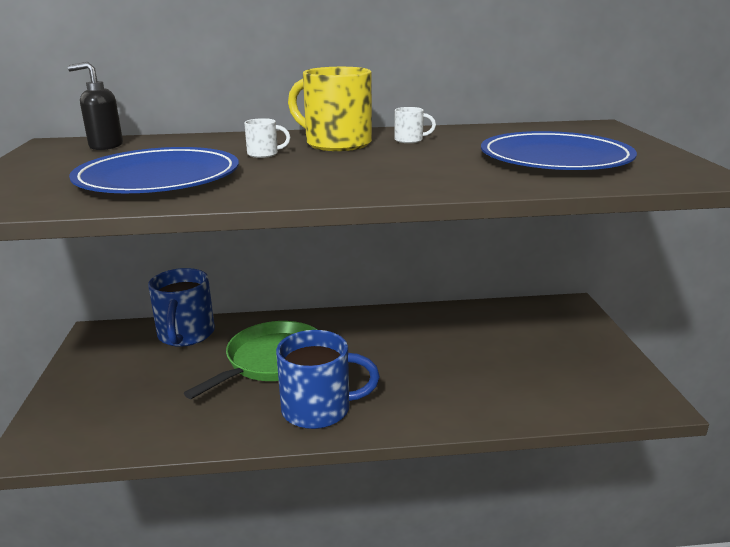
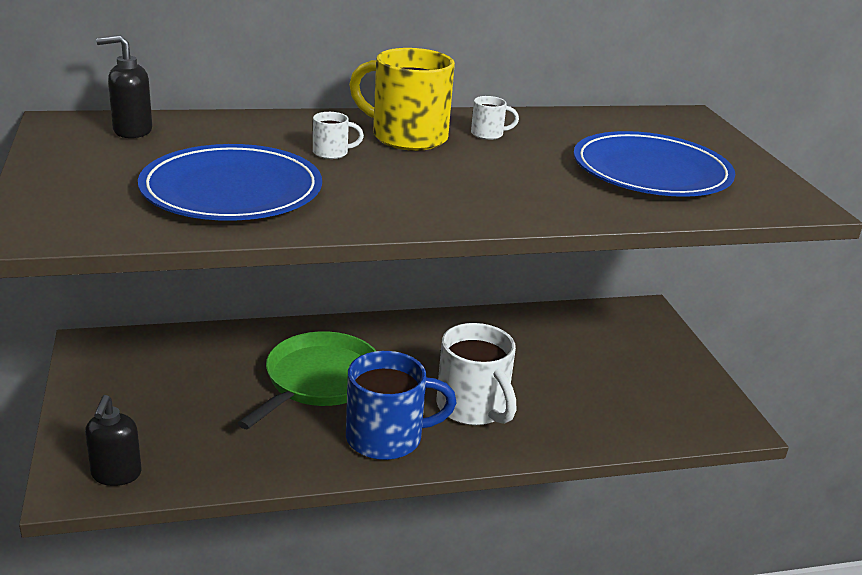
camera: 10 degrees left, 5 degrees up
blue mug [148,268,215,347] -> none
none -> black soap dispenser [85,395,142,486]
none -> white mug [436,323,516,425]

